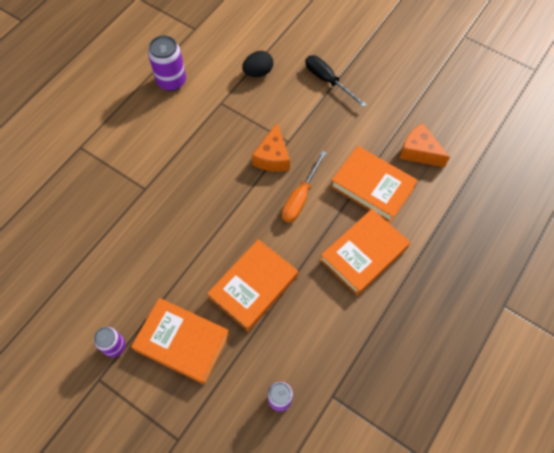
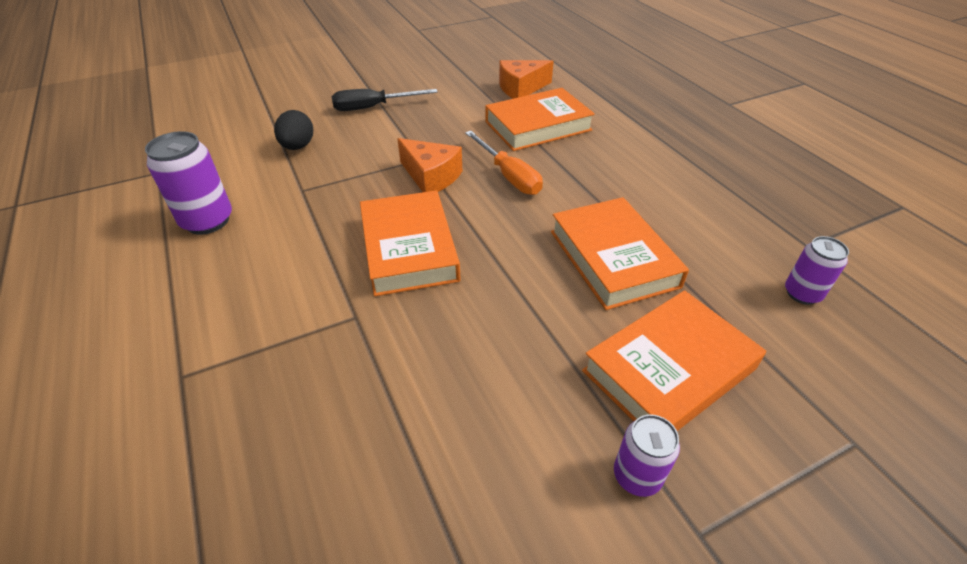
camera: 60 degrees left, 20 degrees down
orange book [320,209,410,296] -> orange book moved to [360,191,461,296]

